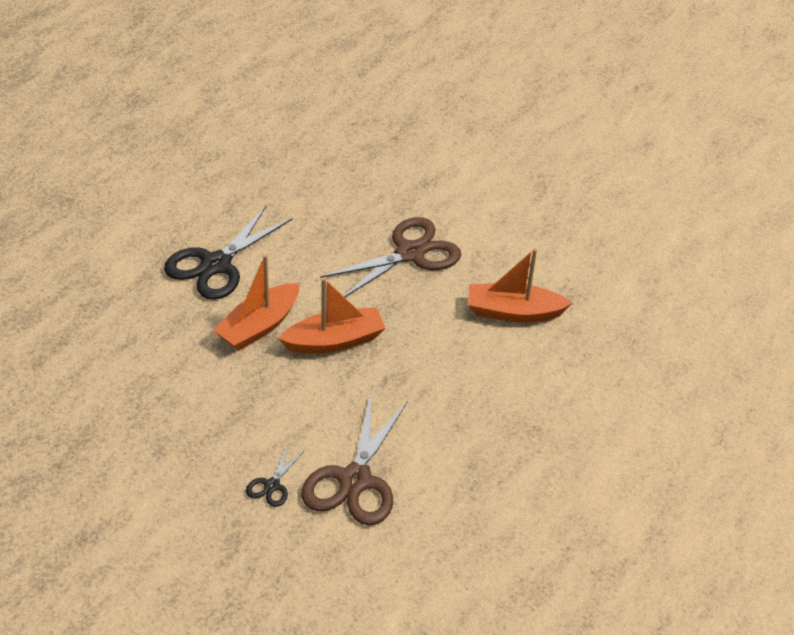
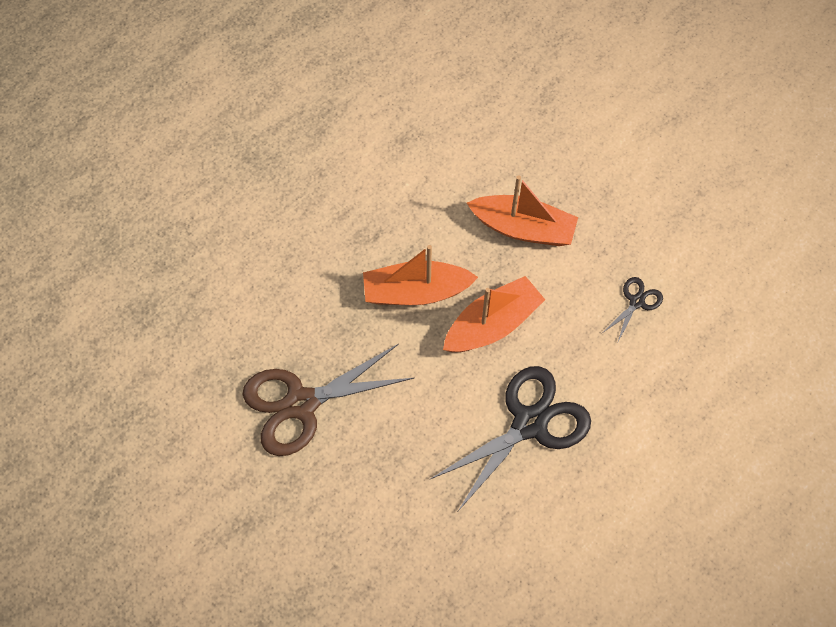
camera: 165 degrees left, 20 degrees up
black scissors [246,446,304,507] -> black scissors moved to [602,277,663,344]
brown scissors [301,393,408,525] -> none
orange boat [468,248,572,323] -> orange boat moved to [467,175,578,246]

